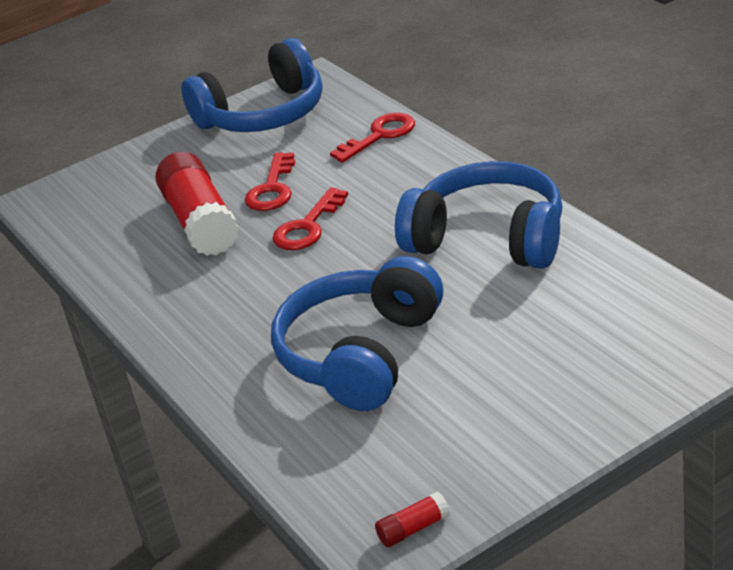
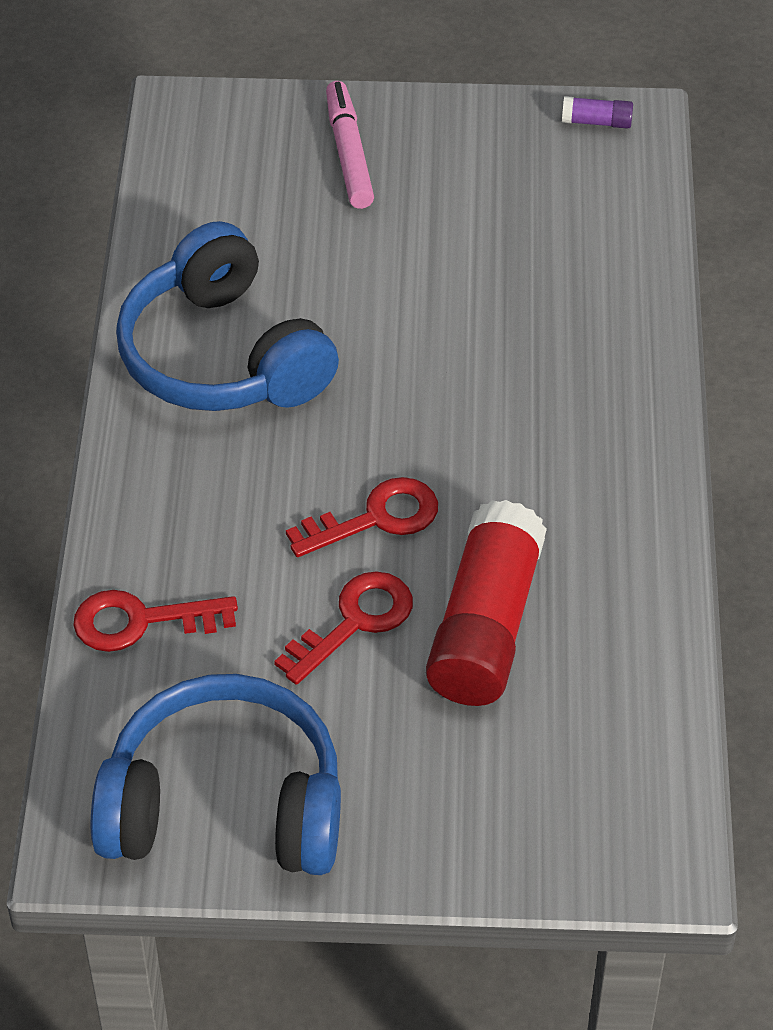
camera: 150 degrees left, 15 degrees up
blue headphones [271,256,443,411] -> none
red glue stick [375,492,450,547] -> purple glue stick [562,96,633,129]
none -> pink marker [326,81,374,209]

